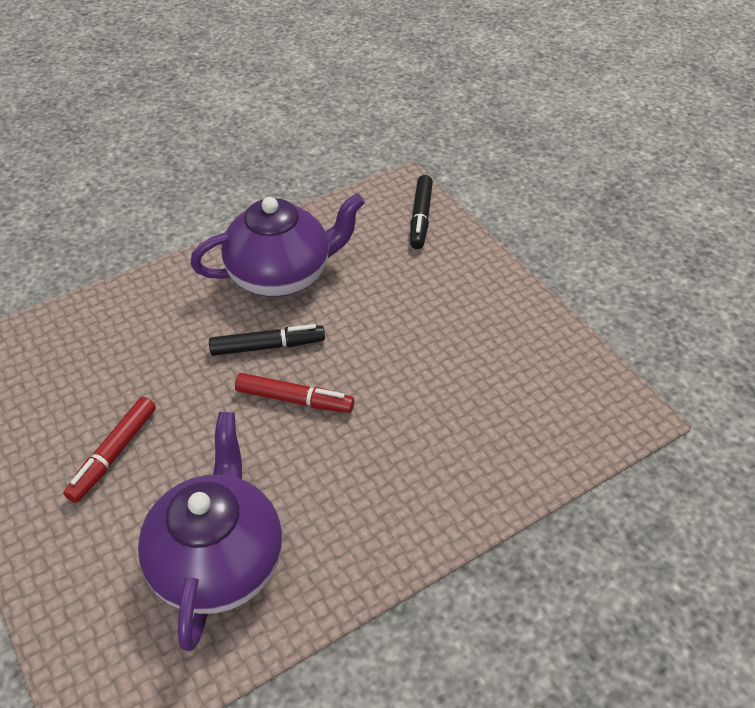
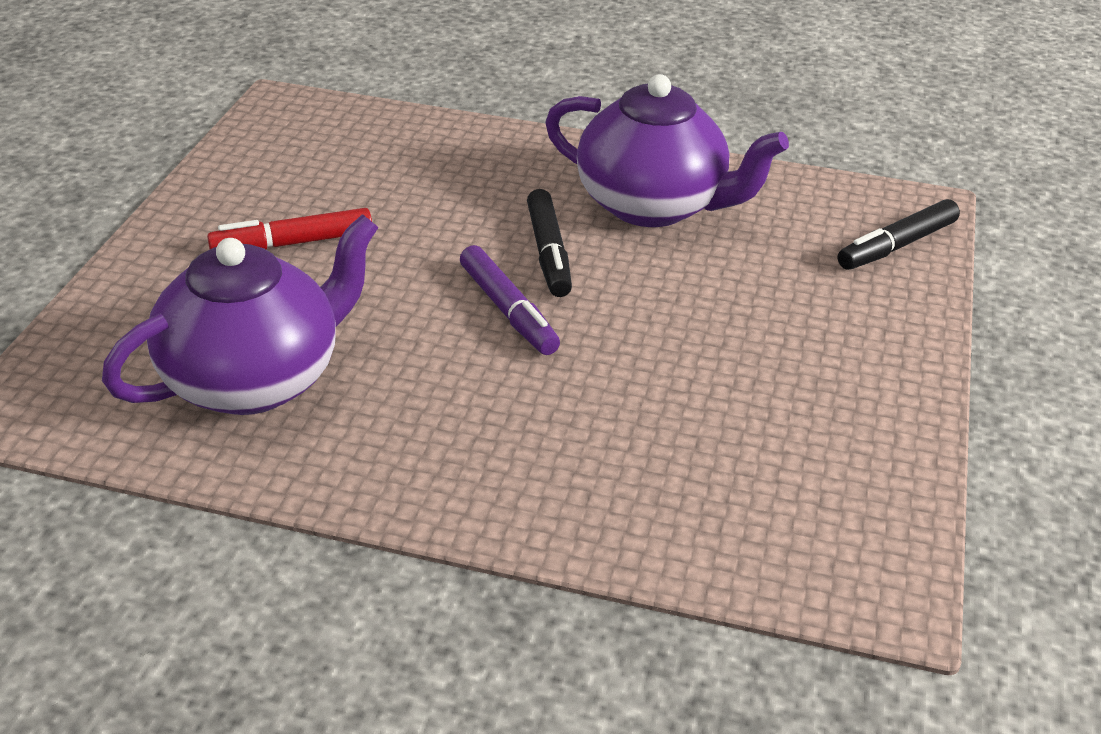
camera: 45 degrees right, 10 degrees down
black marker [209,324,325,356] -> black marker turned 45 degrees clockwise [527,189,572,297]
red marker [235,373,354,413] -> purple marker [460,245,560,355]

